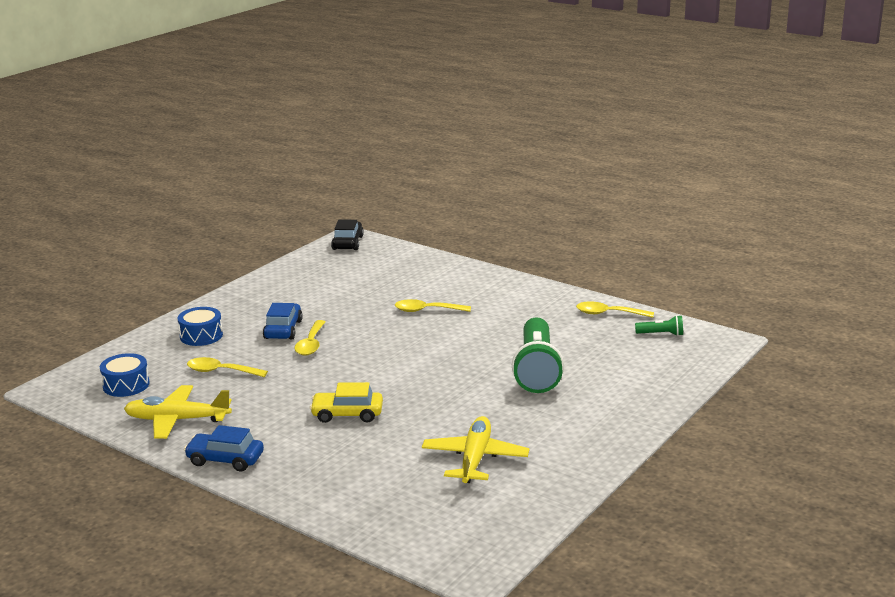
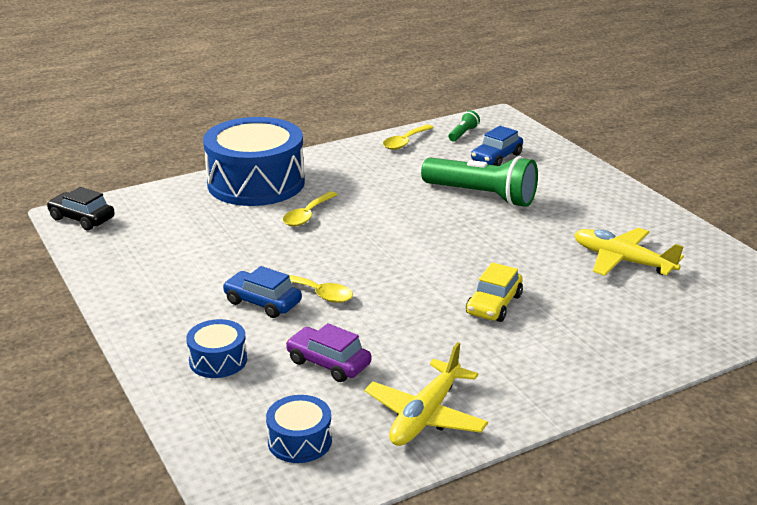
camera: 65 degrees left, 5 degrees up
blue car [184,425,264,472] -> blue car moved to [471,126,523,166]
yellow spoon [187,357,268,377] -> purple car [286,323,371,382]
none -> blue drum [203,117,305,206]

